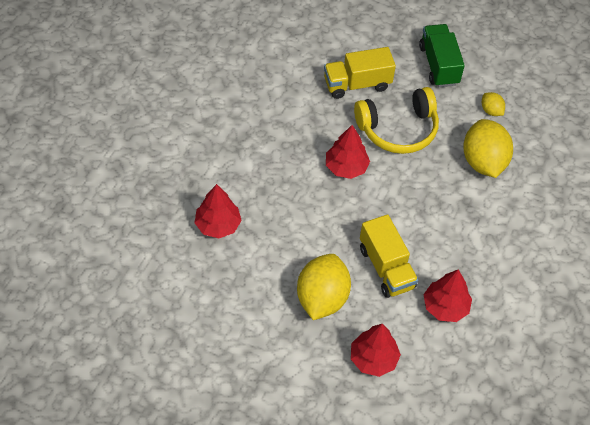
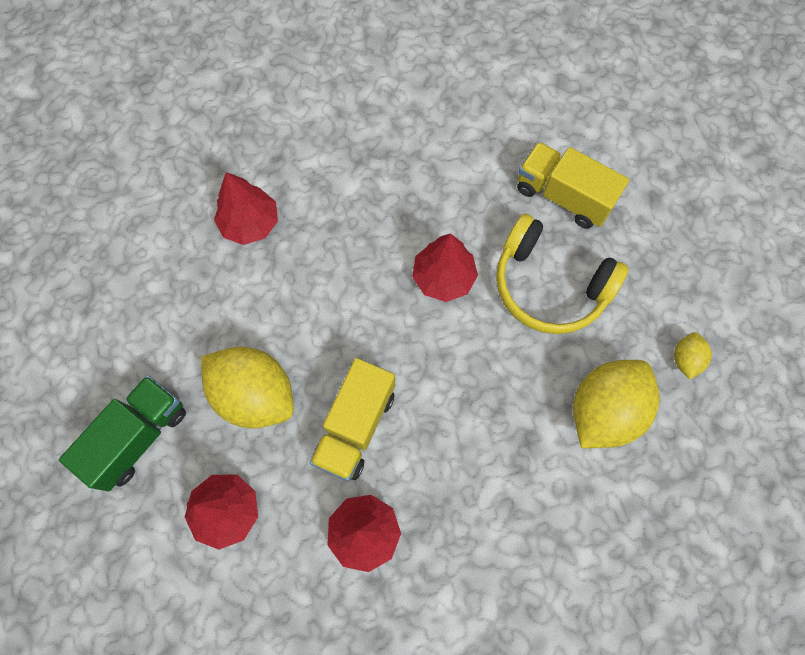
camera: 50 degrees right, 15 degrees up
yellow lemon [297,254,351,320] -> yellow lemon turned 60 degrees clockwise [201,347,294,428]
green truck [419,24,465,87] -> green truck moved to [59,375,186,491]

